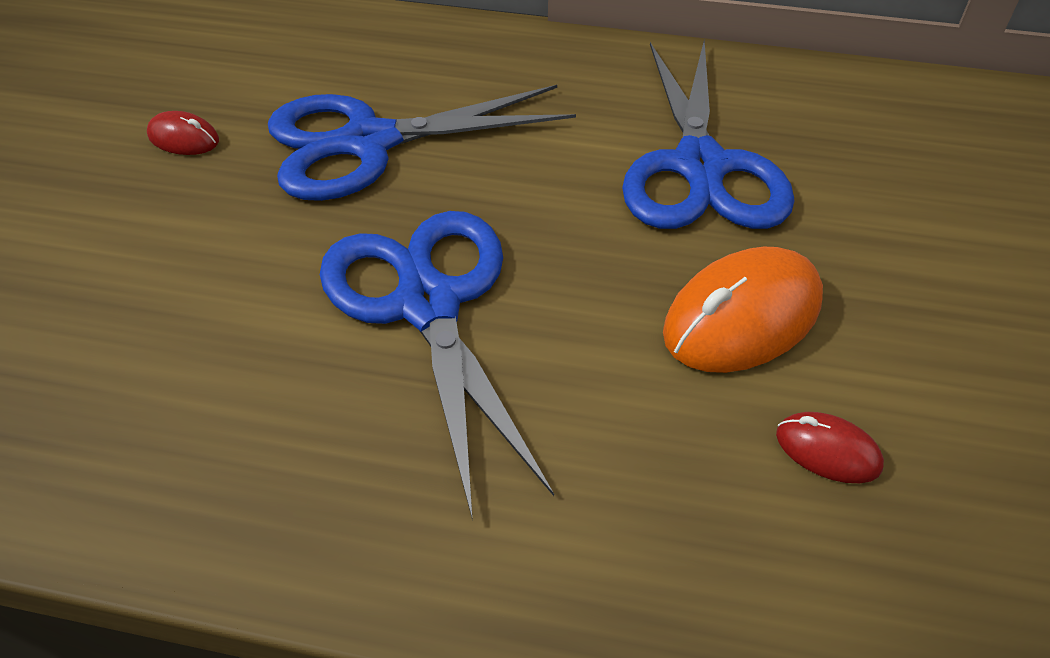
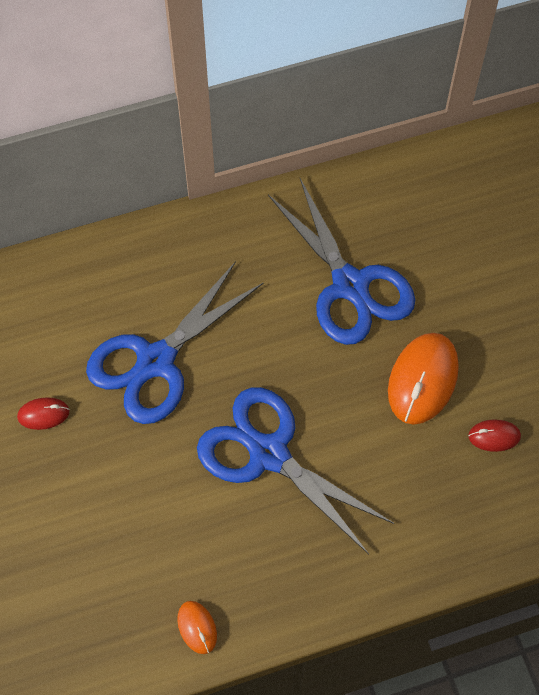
camera: 30 degrees left, 15 degrees up
none -> orange mouse [177,601,217,654]

